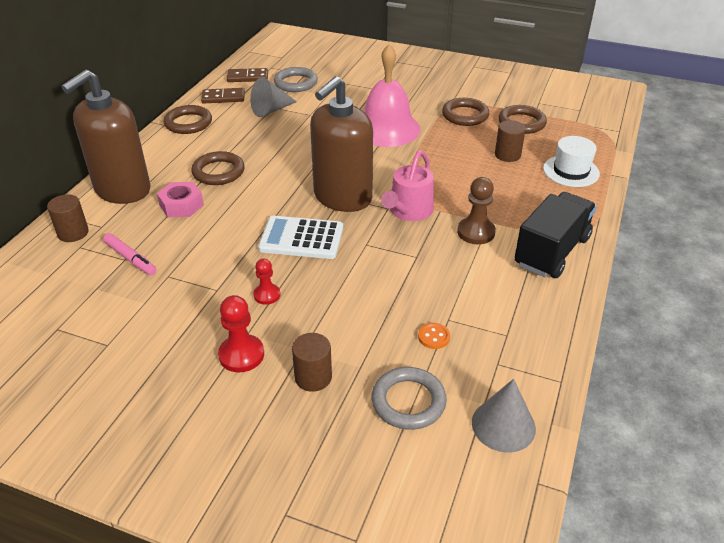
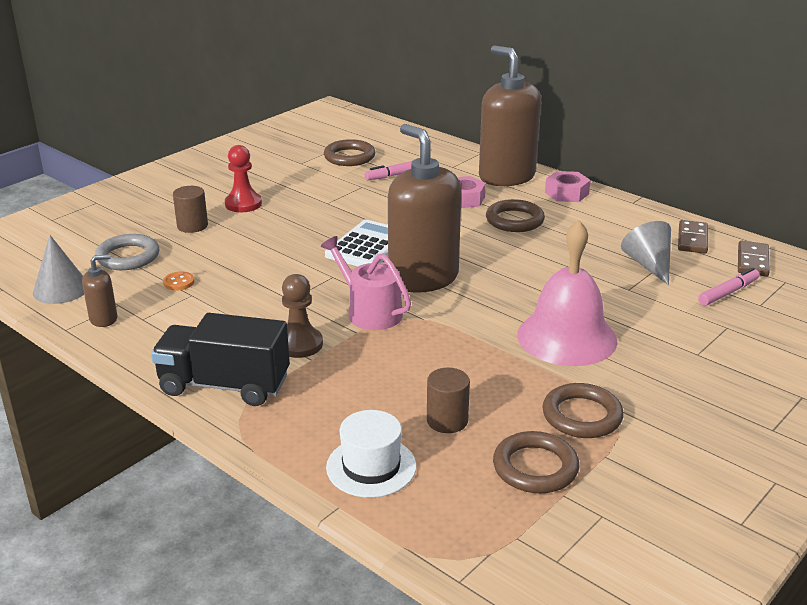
camera: 110 degrees right, 10 degrees down
brown cylinder [47,194,89,242] -> none
brown ring [164,105,212,134] -> brown ring moved to [324,139,375,166]
red pawn [253,259,280,305] -> none
grey ring [274,67,318,92] -> pink marker [698,268,760,306]
black truck [515,192,597,278] -> black truck turned 135 degrees clockwise [151,313,290,406]
none -> brown soap dispenser [82,254,117,327]
none -> pink nut [545,171,591,202]

